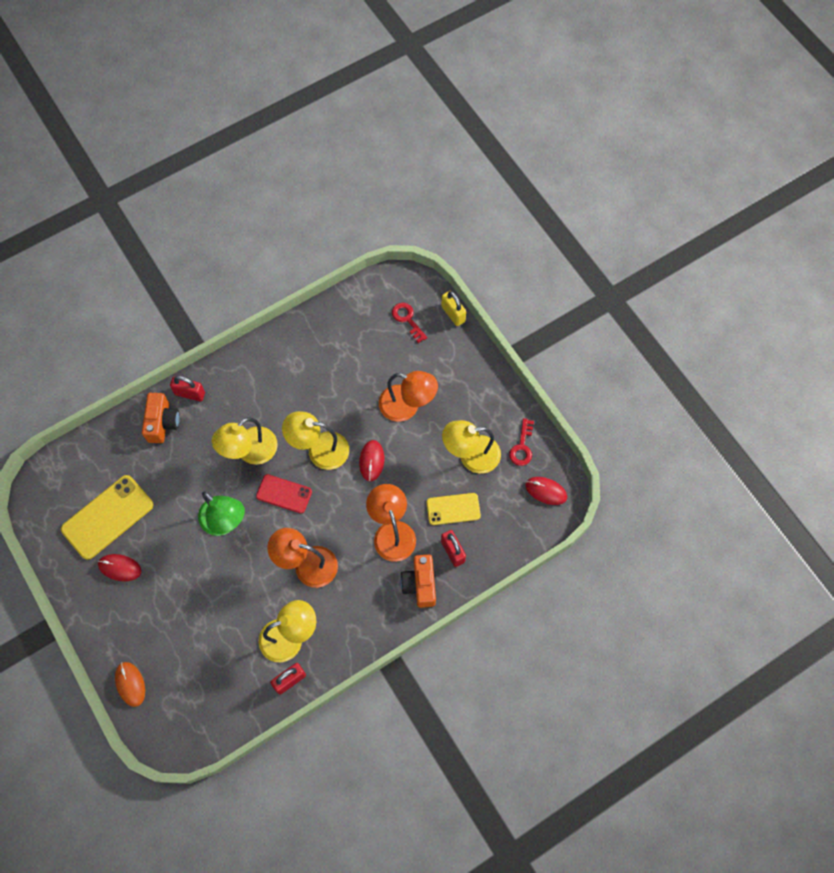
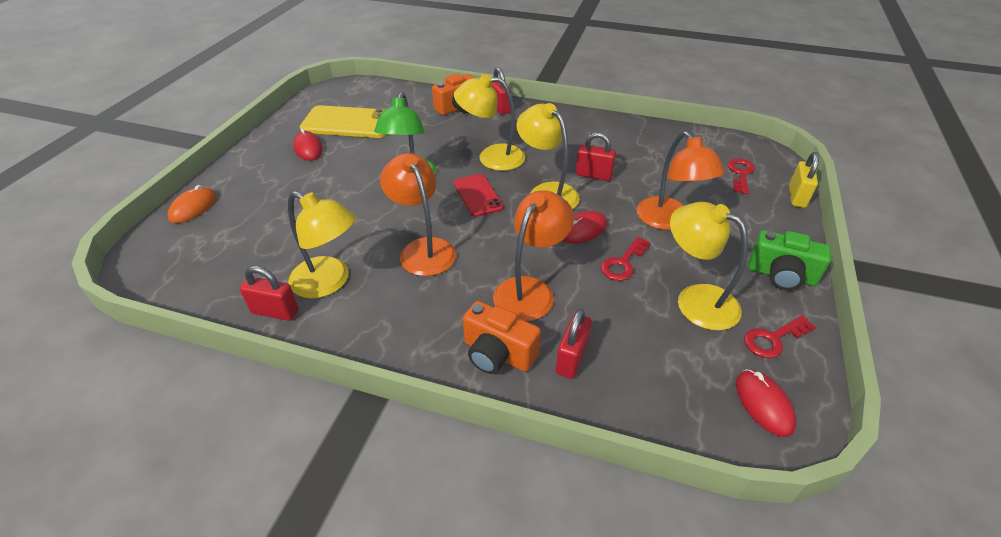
camera: 50 degrees right, 25 degrees down
orange camera [400,554,436,608] -> orange camera turned 105 degrees counterclockwise [463,301,541,374]
yellow phone [427,493,481,525] -> none
none -> red padlock [576,132,616,181]
none -> red key [601,237,651,281]
none -> green camera [749,230,831,290]

